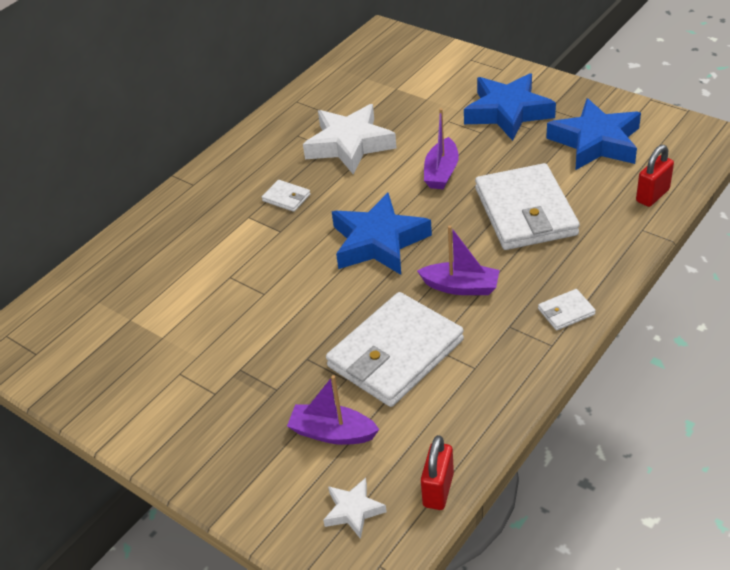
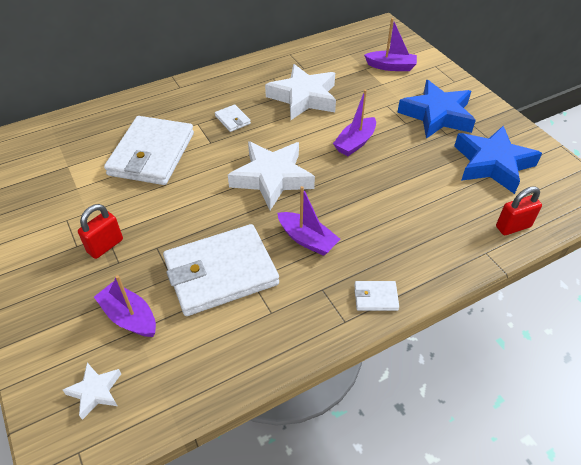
camera: 20 degrees right, 5 degrees up
blue star [332,192,432,275] -> white star [228,141,315,210]
red padlock [421,435,454,510] -> red padlock moved to [78,204,123,259]
white wallet [475,163,580,250] -> white wallet moved to [104,116,194,185]
none -> purple boat [364,18,417,71]

